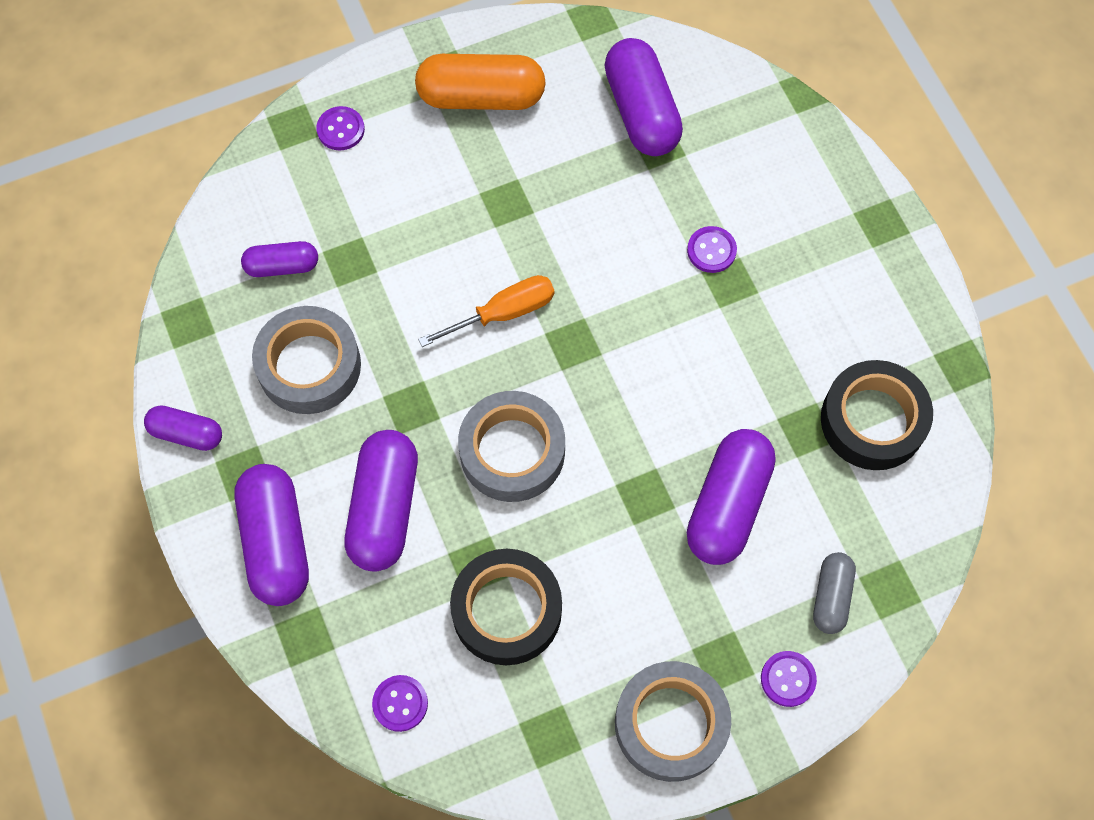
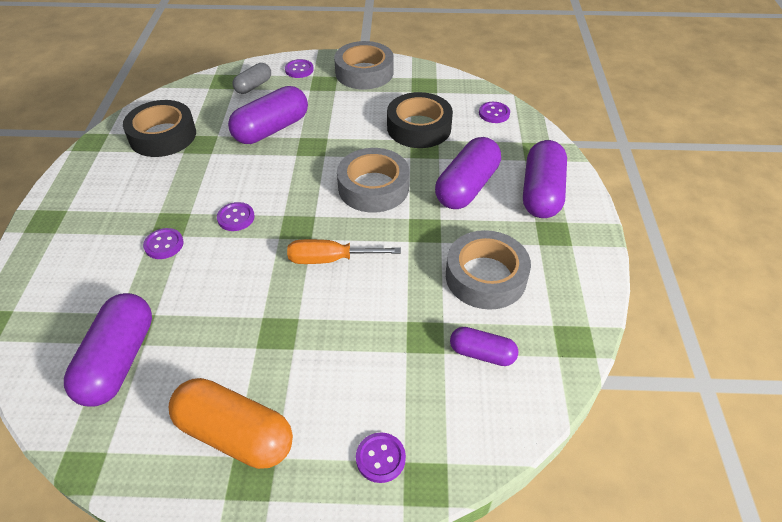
camera: 155 degrees left, 20 degrees down
purple capsule [144,405,222,451] -> none
none -> purple button [217,202,255,231]

